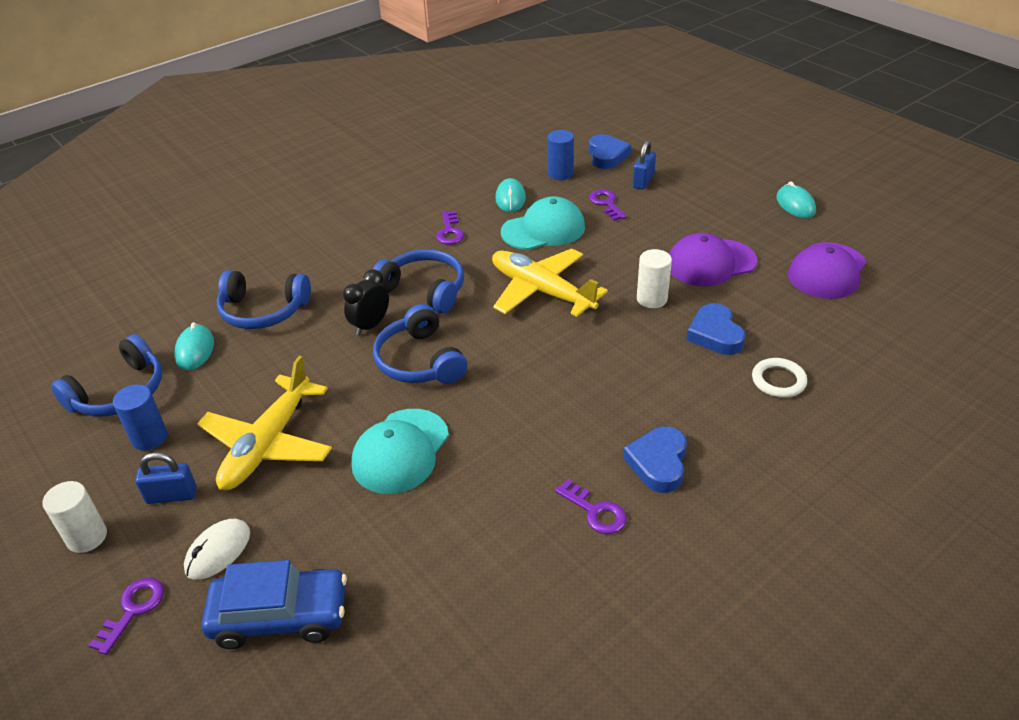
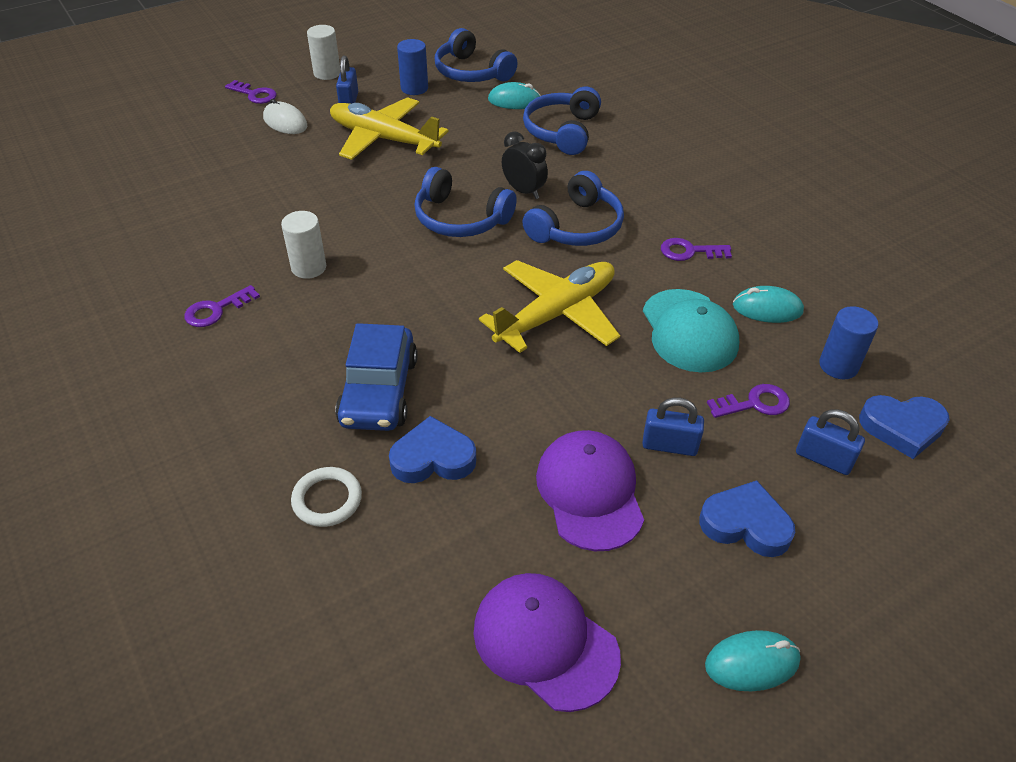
camera: 95 degrees right, 5 degrees up
blue car [201,560,347,649] -> blue car moved to [335,323,418,431]
turquoise cap [351,409,449,494] -> none
blue headphones [373,304,467,384] -> blue headphones turned 135 degrees counterclockwise [414,167,517,237]
blue heart [623,427,687,493] -> blue heart moved to [699,480,795,557]
white cylinder [637,249,672,308] -> white cylinder moved to [281,211,326,279]
none -> blue padlock [642,397,704,456]

